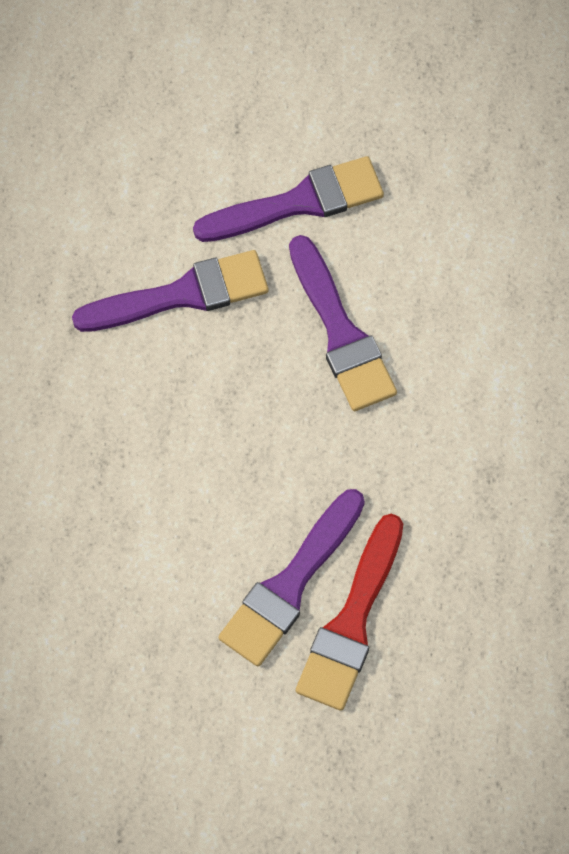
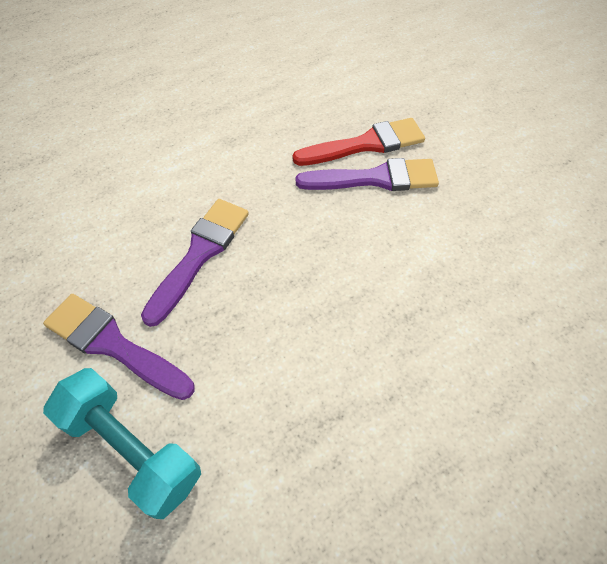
camera: 130 degrees left, 10 degrees down
purple brush [72,250,268,332] -> none
none -> turquoise dumbbell [43,368,201,519]

